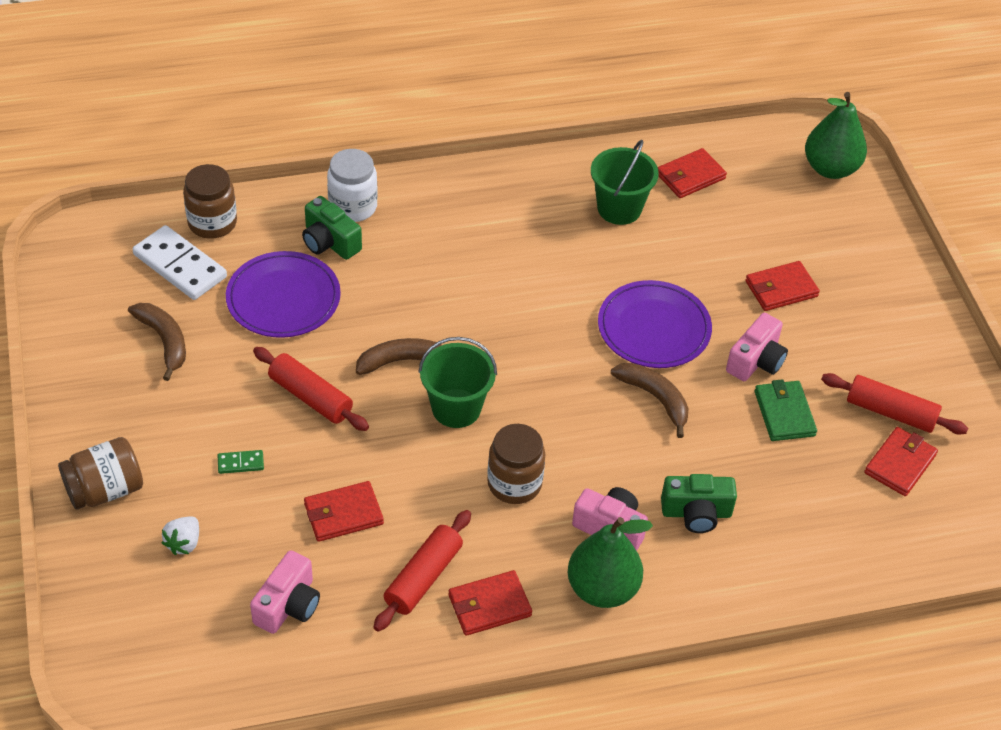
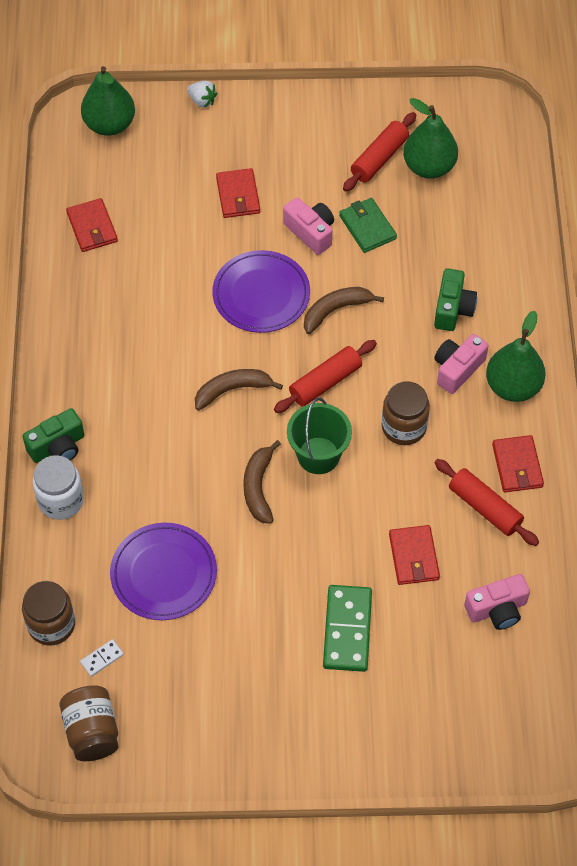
camera: 75 degrees left, 10 degrees up
brown jar [58,437,143,510] -> brown jar moved to [60,685,119,761]
brown banana [128,303,186,381] -> brown banana moved to [195,369,283,411]
white domino [133,225,227,300] -> white domino [80,639,124,677], size x0.45
white strawberry [162,517,199,555] -> white strawberry moved to [187,81,217,108]
green domino [218,450,264,474] -> green domino [323,585,372,672], size x2.23
pink camera [250,550,320,634] -> pink camera turned 120 degrees clockwise [464,574,530,630]
red rolling pin [253,347,369,431] -> red rolling pin moved to [274,340,377,413]
green camera [302,196,362,260] -> green camera moved to [22,408,84,463]
green bucket [591,139,659,225] -> none
green wallet [755,379,817,441] -> green wallet turned 60 degrees clockwise [339,198,397,253]
red wallet [864,427,938,496] -> green pear [403,98,458,179]

